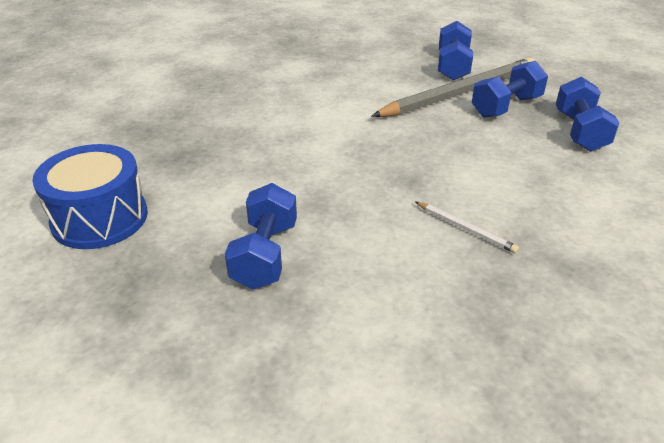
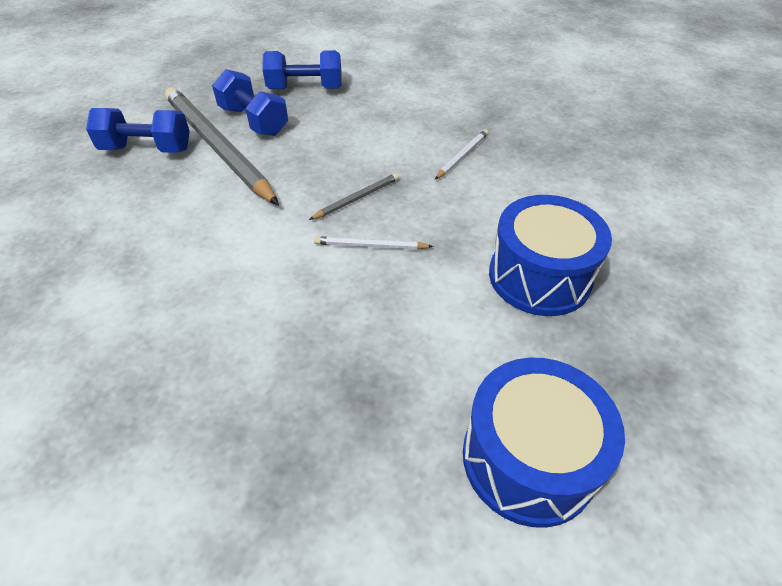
camera: 95 degrees left, 10 degrees up
blue dumbbell [225,183,297,289] -> blue drum [489,195,612,316]
none -> grey pencil [309,173,399,220]
none -> white pencil [314,236,433,250]

